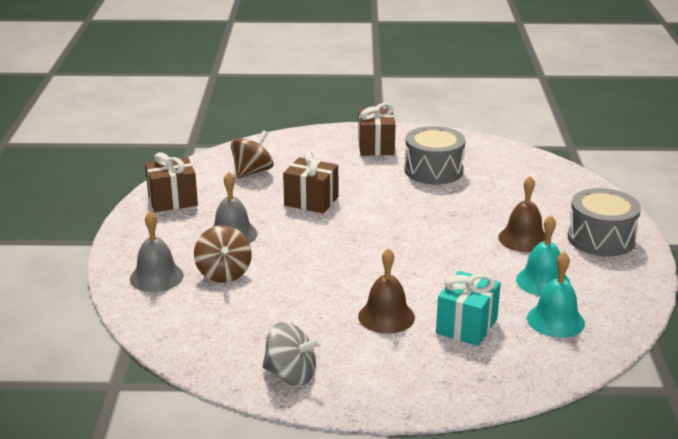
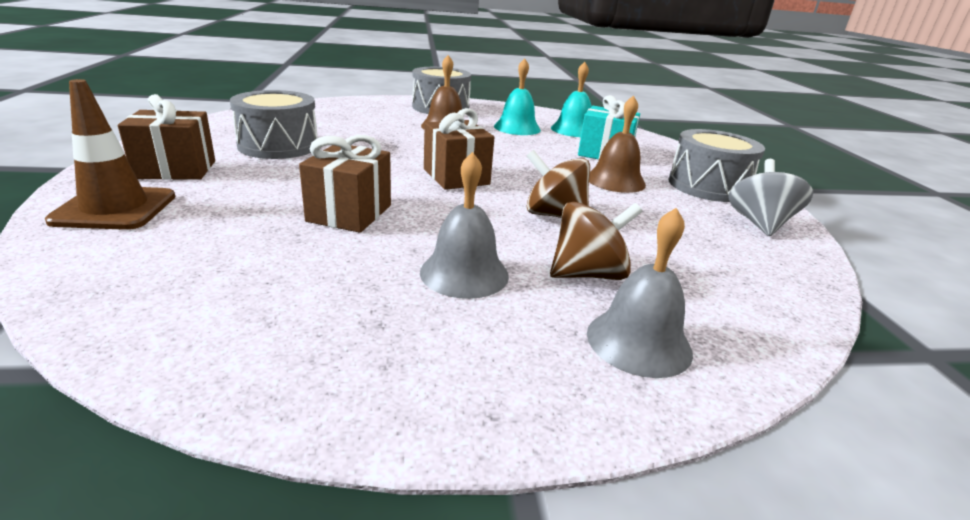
camera: 100 degrees left, 0 degrees up
brown gift [145,152,198,212] -> brown gift moved to [424,108,494,190]
brown spinning top [231,130,274,179] -> brown spinning top moved to [527,150,590,218]
none -> brown traffic cone [45,79,175,230]
none -> grey drum [669,129,765,202]

